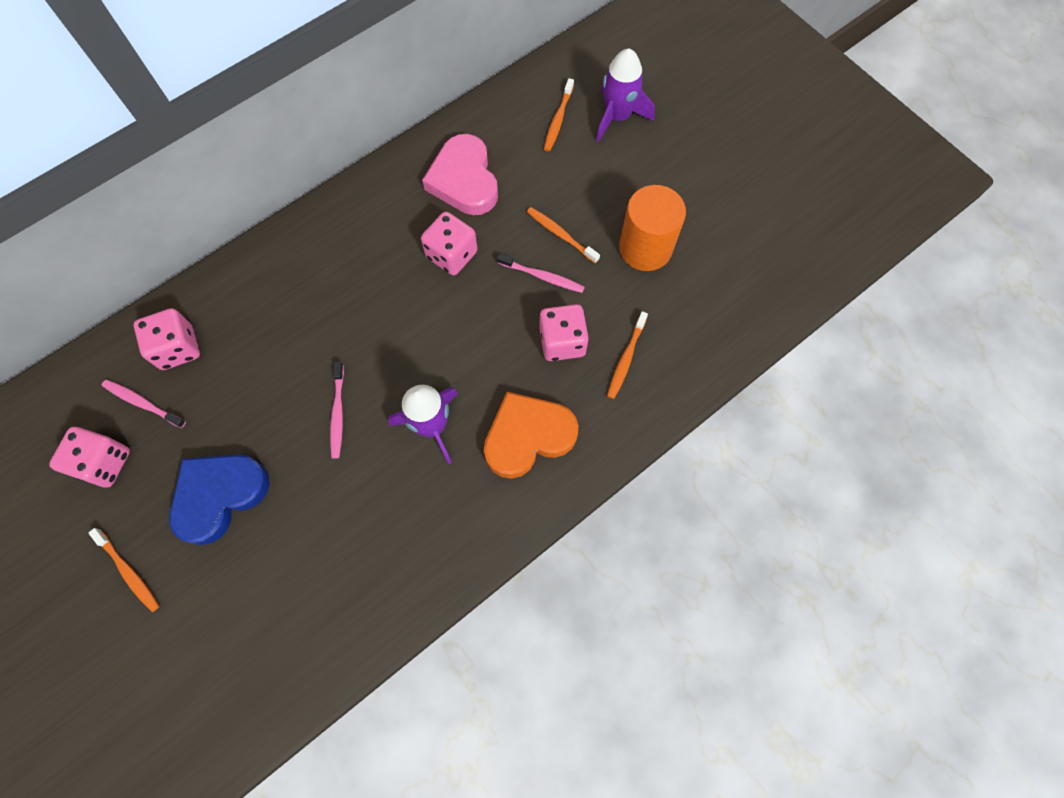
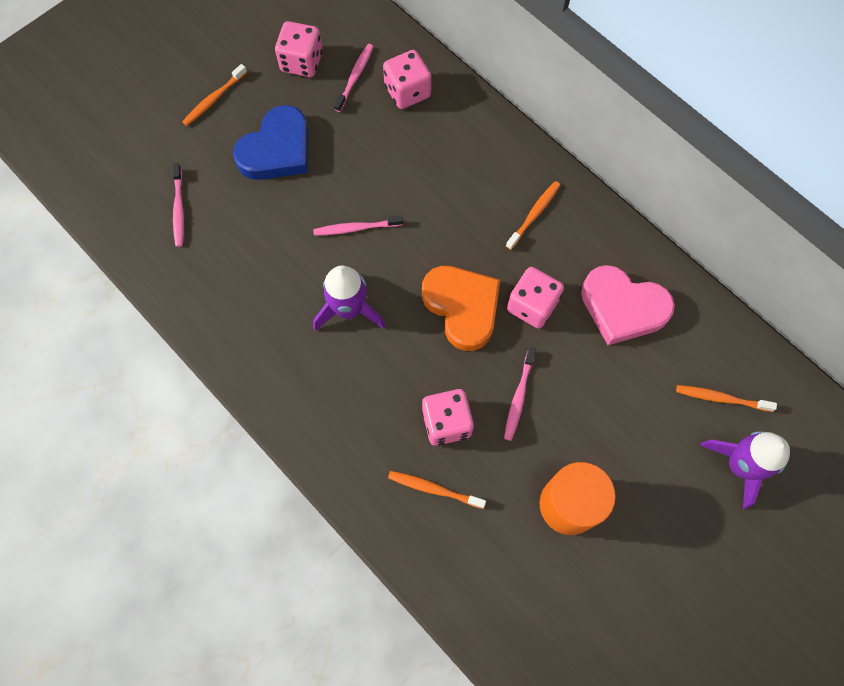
camera: 85 degrees right, 0 degrees up
blue heart [169,455,270,545] -> blue heart turned 90 degrees clockwise [233,105,309,180]
pink heart [422,134,498,215] -> pink heart turned 135 degrees counterclockwise [581,265,675,345]
orange heart [484,392,579,479] -> orange heart moved to [422,266,500,351]
orange toothbrush [527,207,600,263] -> orange toothbrush moved to [506,181,560,250]
none -> pink toothbrush [173,163,184,247]

